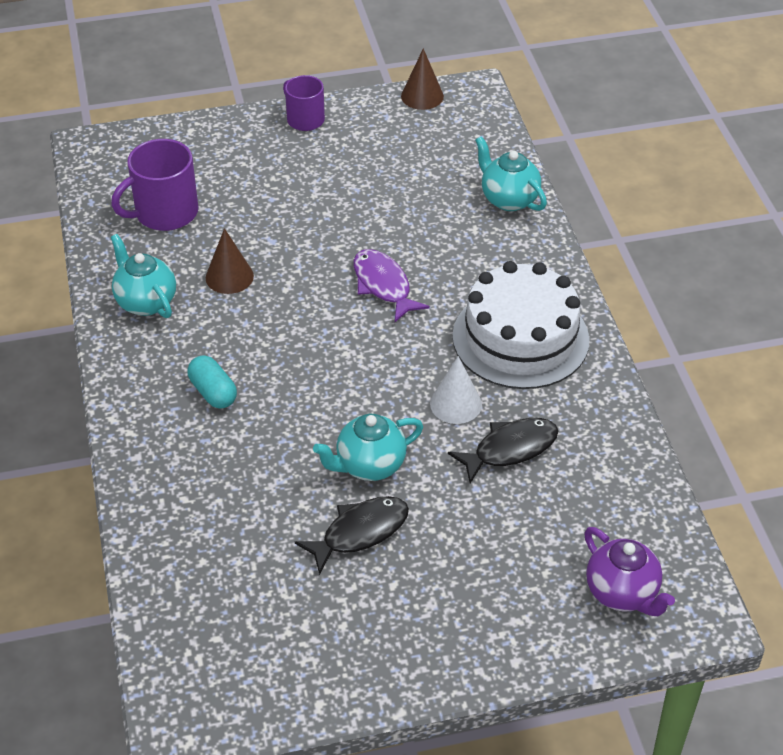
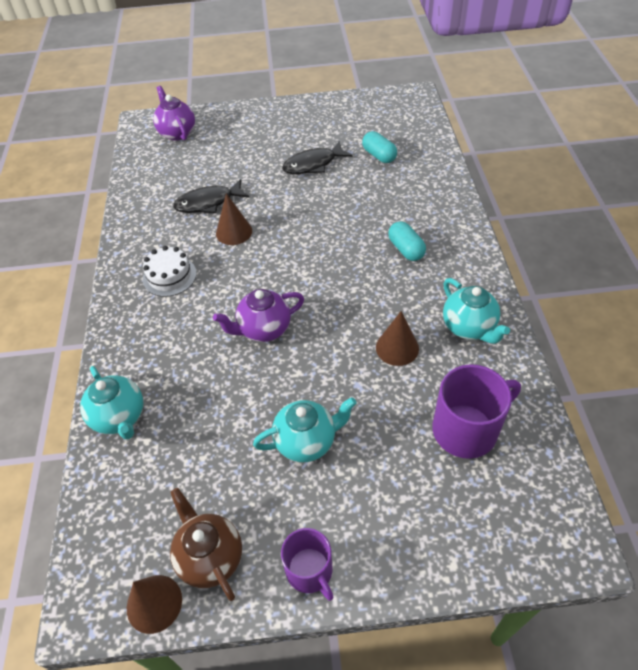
camera: 170 degrees left, 5 degrees up
turquoise teapot [313,414,423,481] -> turquoise teapot moved to [253,397,357,462]
purple fish [354,249,430,322] -> purple teapot [213,289,304,342]
white cone [430,356,482,424] -> brown cone [216,193,252,245]
white cake [452,261,589,389] -> white cake [143,246,197,297], size x0.51
none -> brown teapot [170,488,242,601]
none -> turquoise capsule [362,131,397,163]

